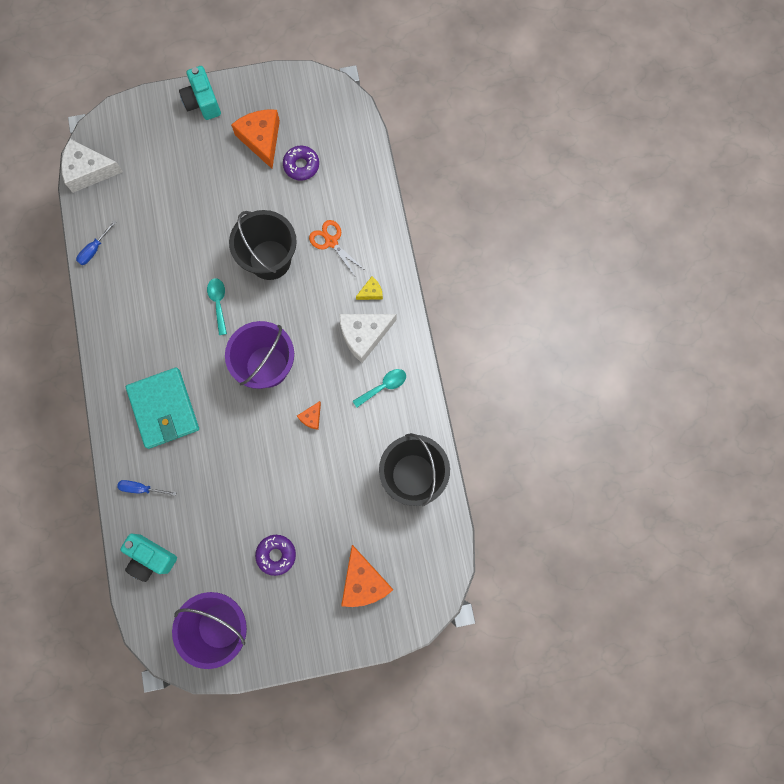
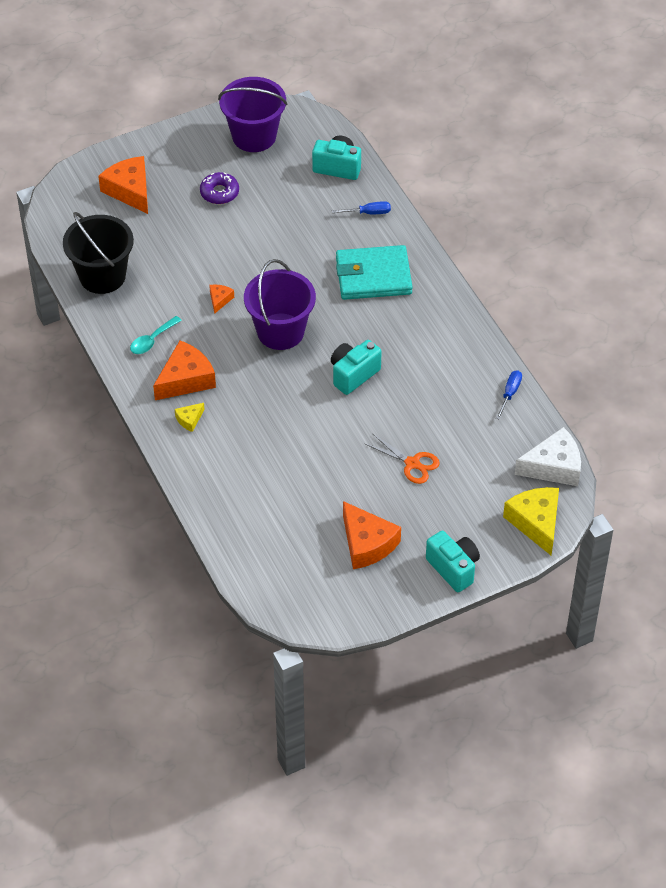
camera: 165 degrees right, 25 degrees down
turquoise wallet [126,367,199,449] -> turquoise wallet turned 60 degrees counterclockwise [336,245,413,300]
turquoise spoon [207,278,227,335] -> turquoise camera [331,340,382,395]
black bucket [229,210,297,280] -> none
purple donut [283,146,319,181] -> none
orange scissors [309,220,365,276] -> orange scissors moved to [365,434,440,484]
white cheese [339,314,396,363] -> orange cheese [153,341,216,400]
none -> yellow cheese [503,487,559,555]

